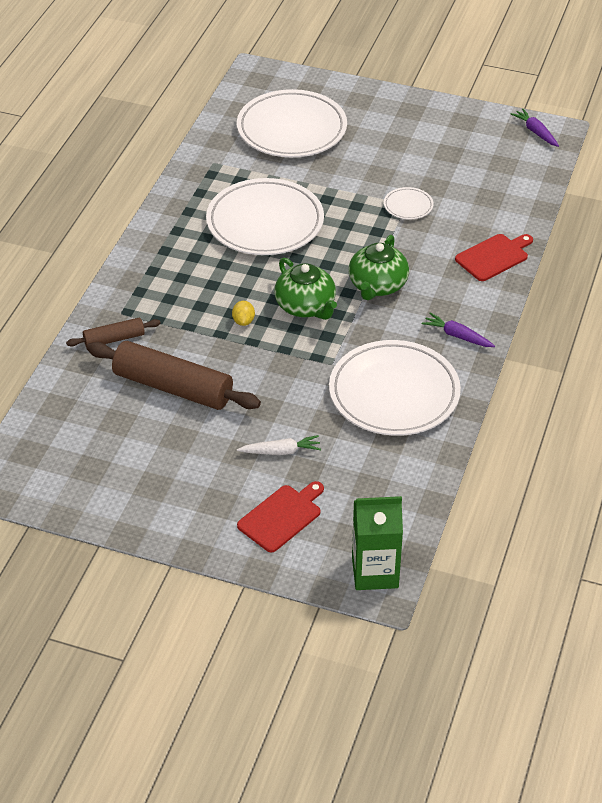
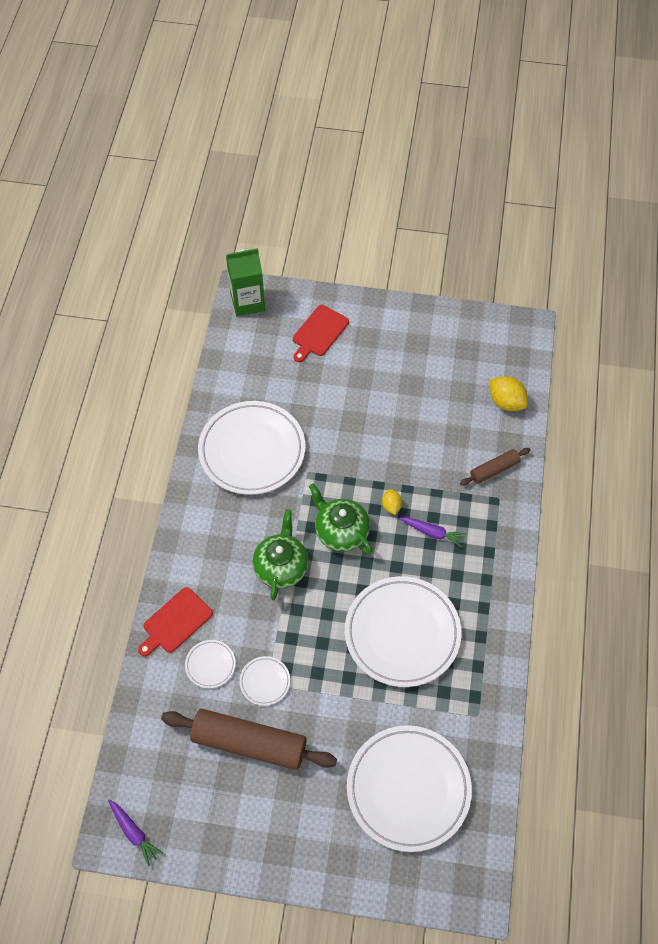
camera: 170 degrees right, 15 degrees up
brown rolling pin [87,341,261,410] -> brown rolling pin moved to [161,709,337,770]
white carrot [237,435,321,455] -> none
purple carrot [422,313,495,347] -> purple carrot moved to [399,517,466,547]
none -> white plate [185,640,236,688]
none -> yellow lemon [490,376,528,411]

